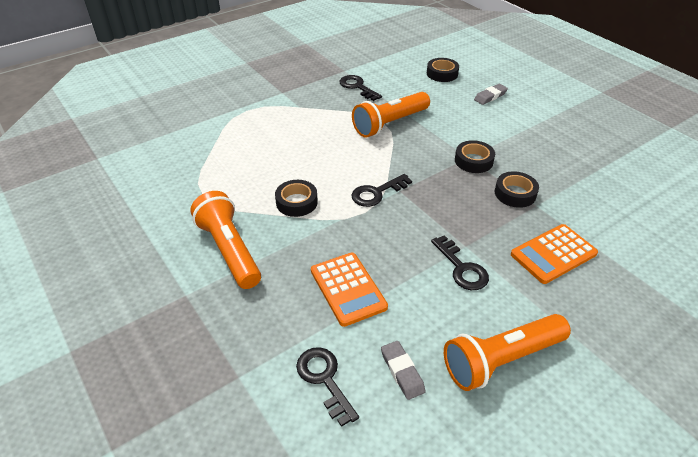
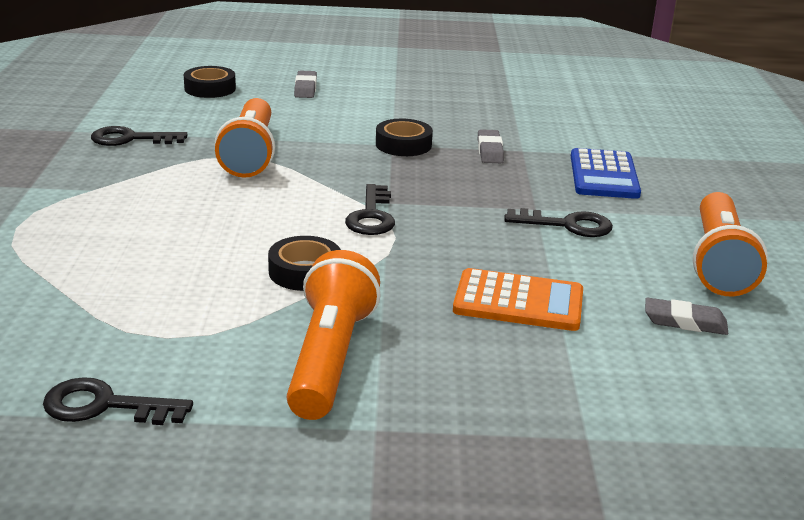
camera: 55 degrees left, 15 degrees down
orange flashlight [190,191,261,289] -> orange flashlight turned 90 degrees clockwise [287,250,381,420]
black key [296,347,359,427] -> black key moved to [43,377,193,425]
black tape [495,171,539,208] -> grey eraser [478,129,504,163]
orange calculator [511,224,598,284] -> blue calculator [571,148,641,199]

